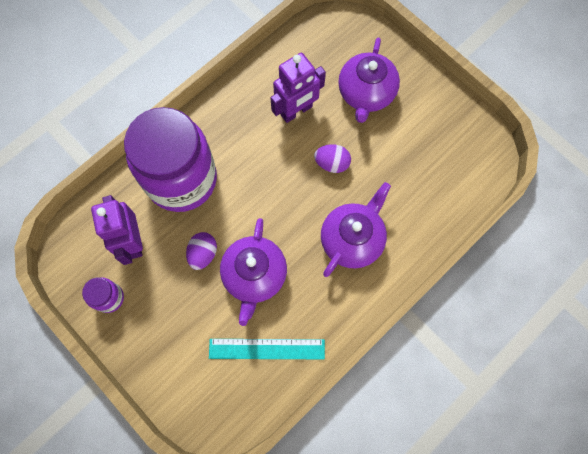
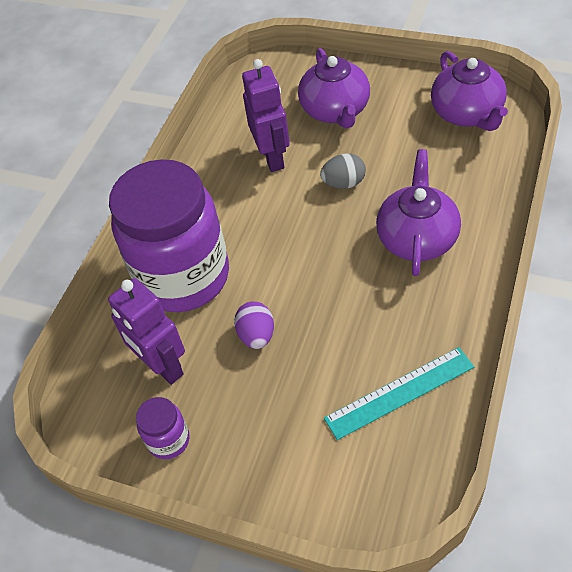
camera: 20 degrees left, 20 degrees down
purple teapot [220,218,287,326] -> purple teapot moved to [431,51,508,131]
purple robot [271,53,326,123] -> purple robot turned 45 degrees counterclockwise [242,59,290,172]
purple egg [314,144,351,173] -> grey egg [320,154,366,189]

